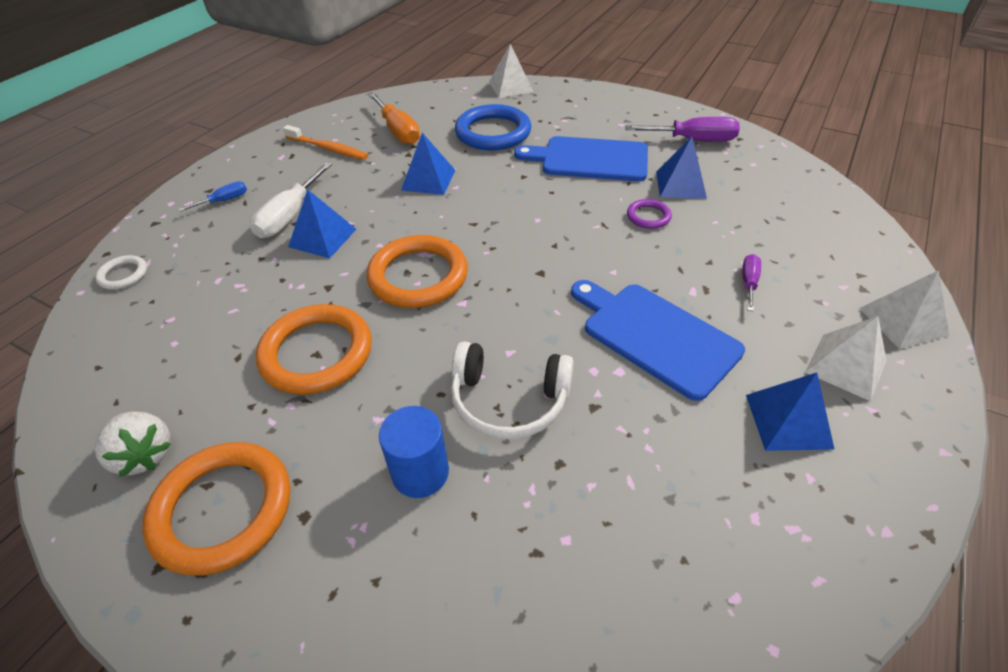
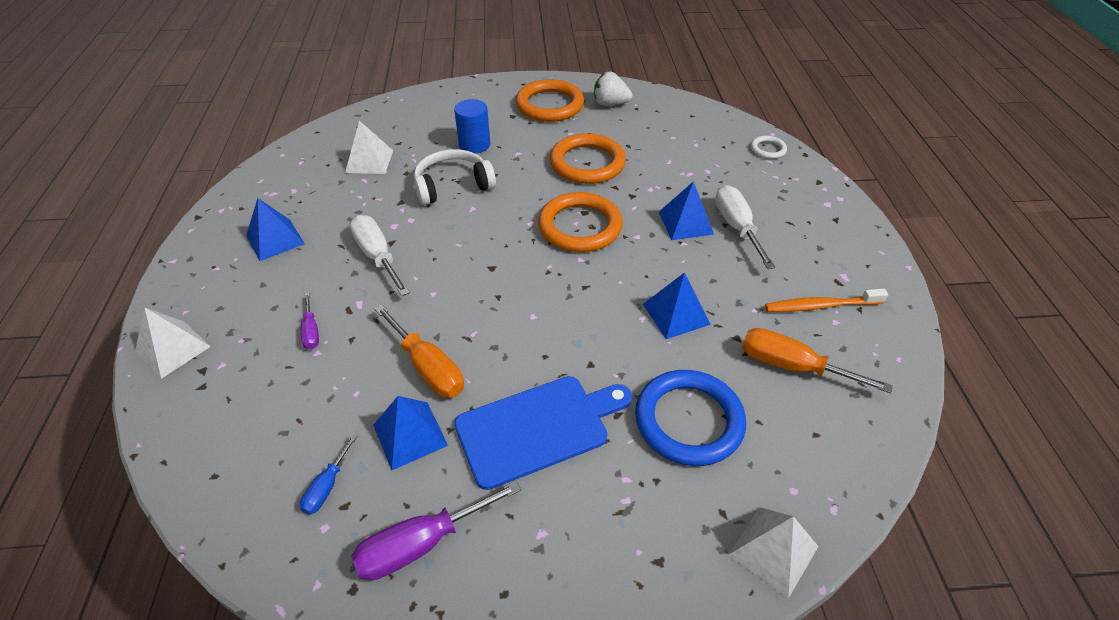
camera: 145 degrees right, 0 degrees up
blue screwdriver [179,181,247,211] -> blue screwdriver moved to [300,434,357,514]
blue cutting board [571,280,745,401] -> white screwdriver [350,215,410,296]
purple ring [627,199,672,229] -> orange screwdriver [374,305,464,398]
white pyramid [805,316,887,401] -> white pyramid moved to [345,121,393,174]

